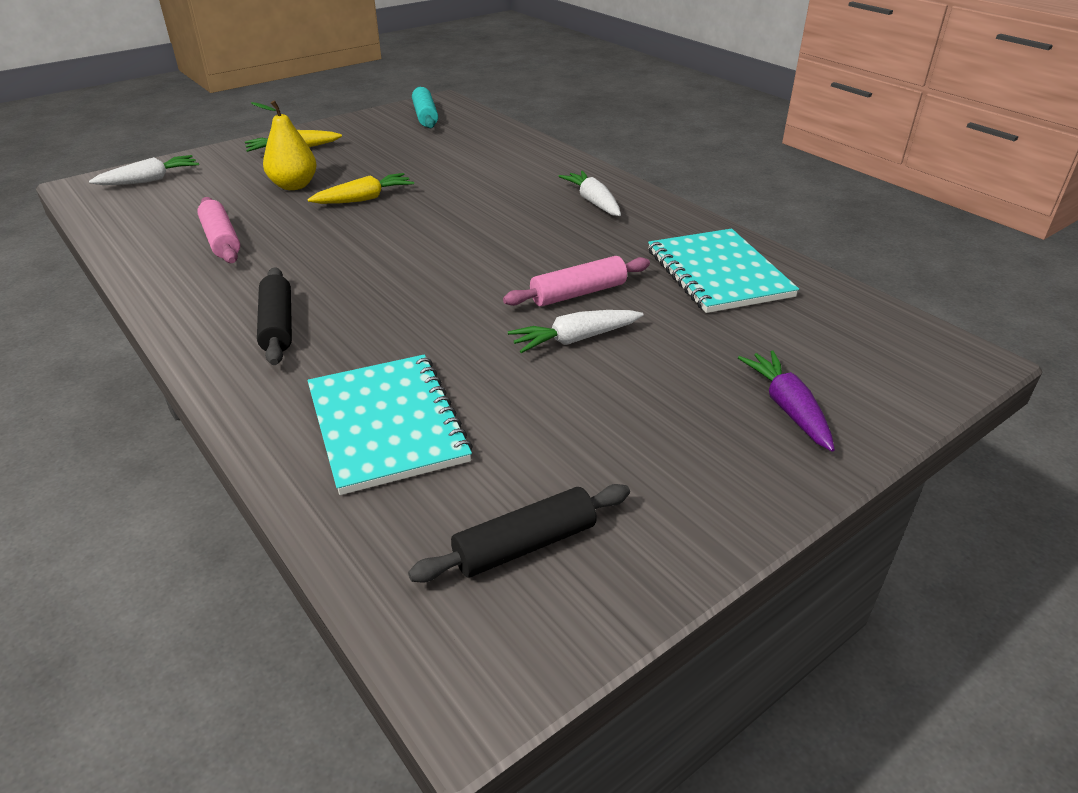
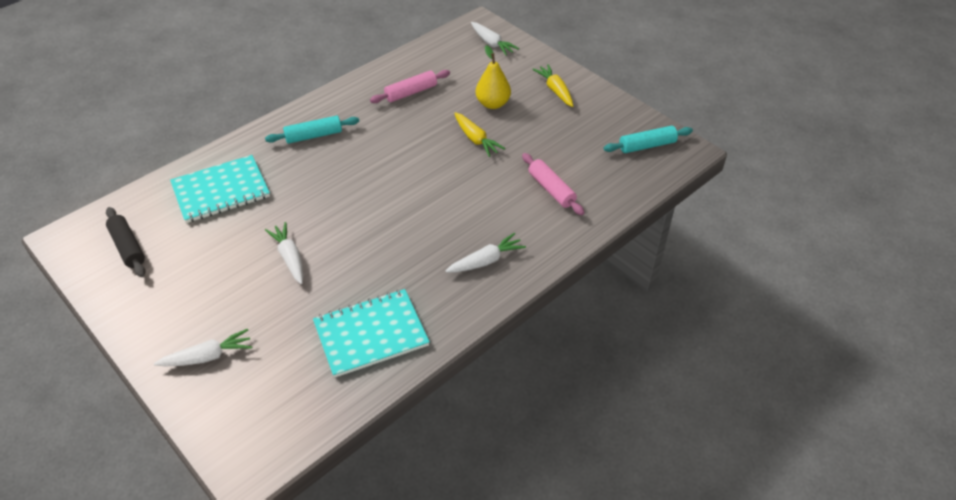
camera: 85 degrees right, 10 degrees up
black rolling pin [257,267,292,365] -> turquoise rolling pin [265,116,359,144]
pink rolling pin [503,256,650,307] -> pink rolling pin moved to [522,153,584,215]
purple carrot [738,350,835,451] -> white carrot [154,329,252,366]

